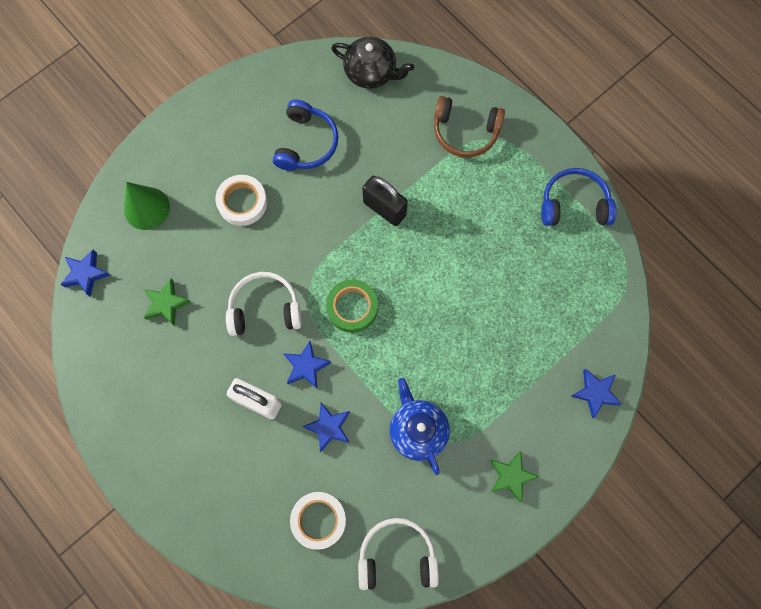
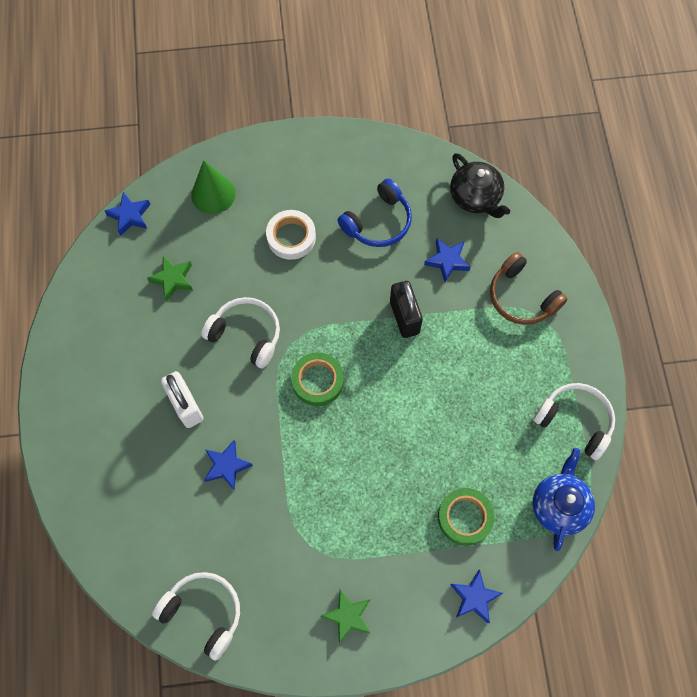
camera: 35 degrees right, 5 degrees down
blue star [283,341,331,388] -> blue star moved to [424,238,470,282]
white tape [290,492,346,550] -> none
blue teapot [390,378,450,475] -> blue teapot moved to [533,448,595,551]
blue headphones [541,168,617,226] -> white headphones [533,383,615,460]
none -> green tape [438,488,495,545]

